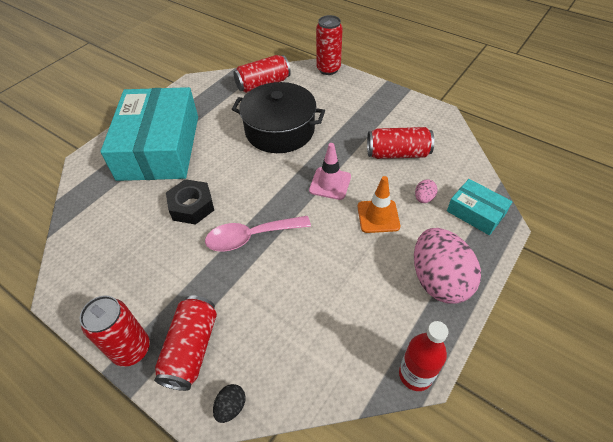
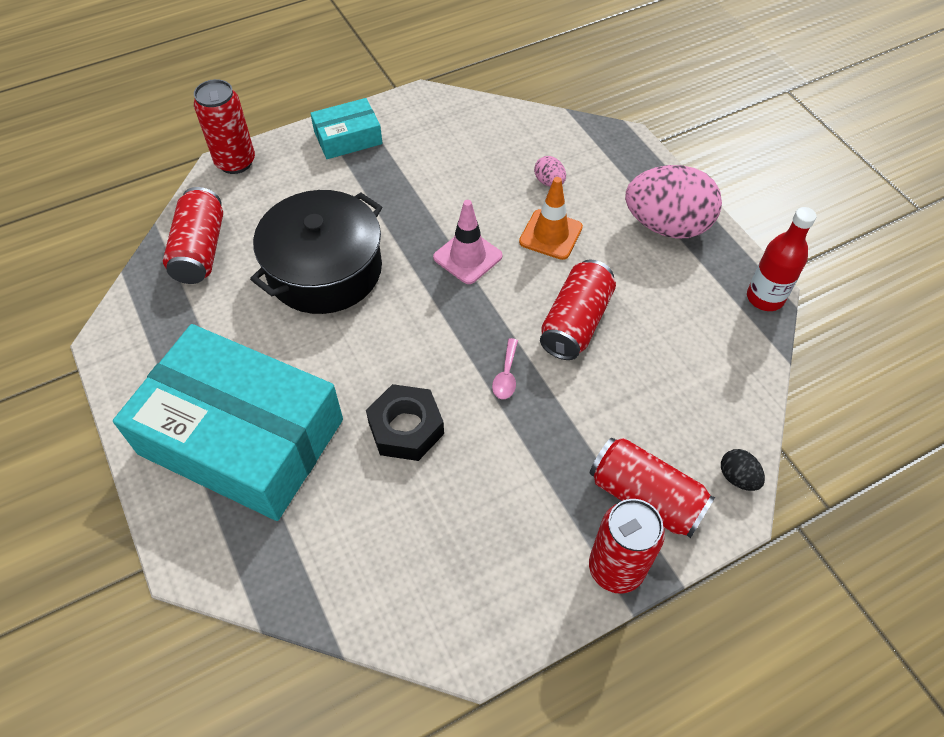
camera: 65 degrees left, 5 degrees up
pink spoon [205,216,311,252] -> pink spoon [492,338,518,399], size x0.48
red can [367,127,434,159] -> red can moved to [540,260,616,360]
turquoise box [447,179,512,235] -> turquoise box moved to [310,98,382,159]

